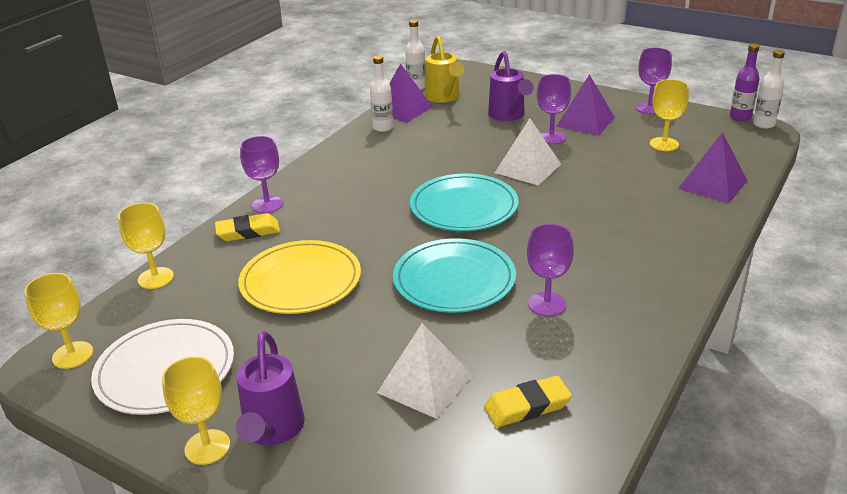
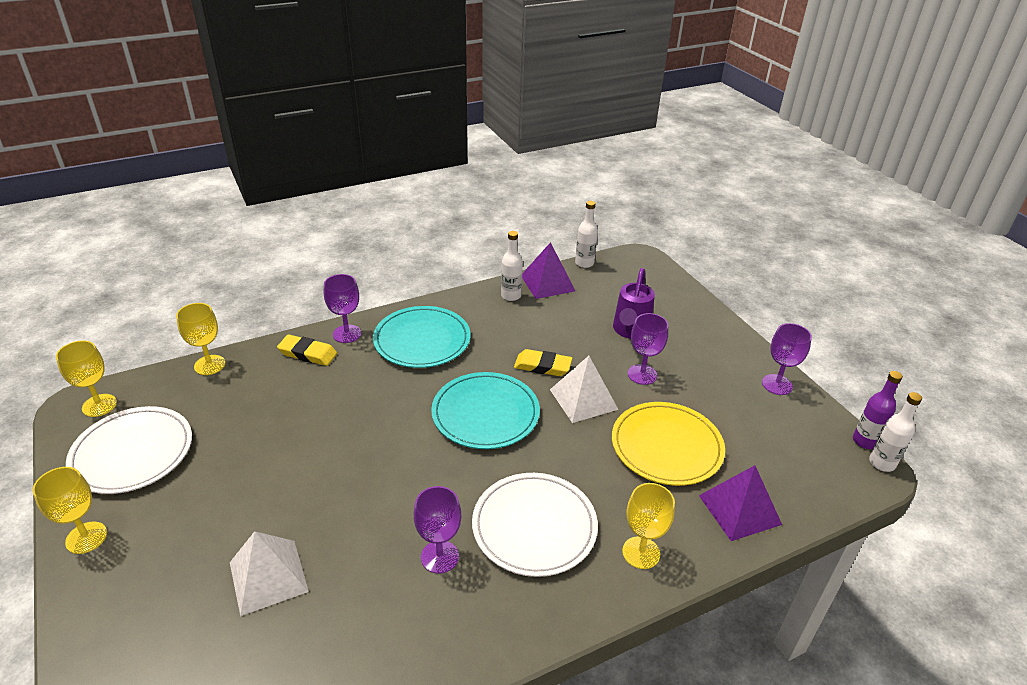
camera: 30 degrees right, 5 degrees up
purple watering can [236,331,305,445] -> none
yellow plate [238,240,361,314] -> yellow plate moved to [612,402,725,486]
turquoise plate [393,238,516,313] -> turquoise plate moved to [373,306,470,368]
yellow watering can [425,35,464,103] -> none
yellow eraser [484,376,572,427] -> yellow eraser moved to [514,349,572,376]
purple pyramid [556,74,615,136] -> none
yellow goblet [650,79,689,151] -> yellow goblet moved to [622,483,675,569]
none -> white plate [472,473,598,577]

